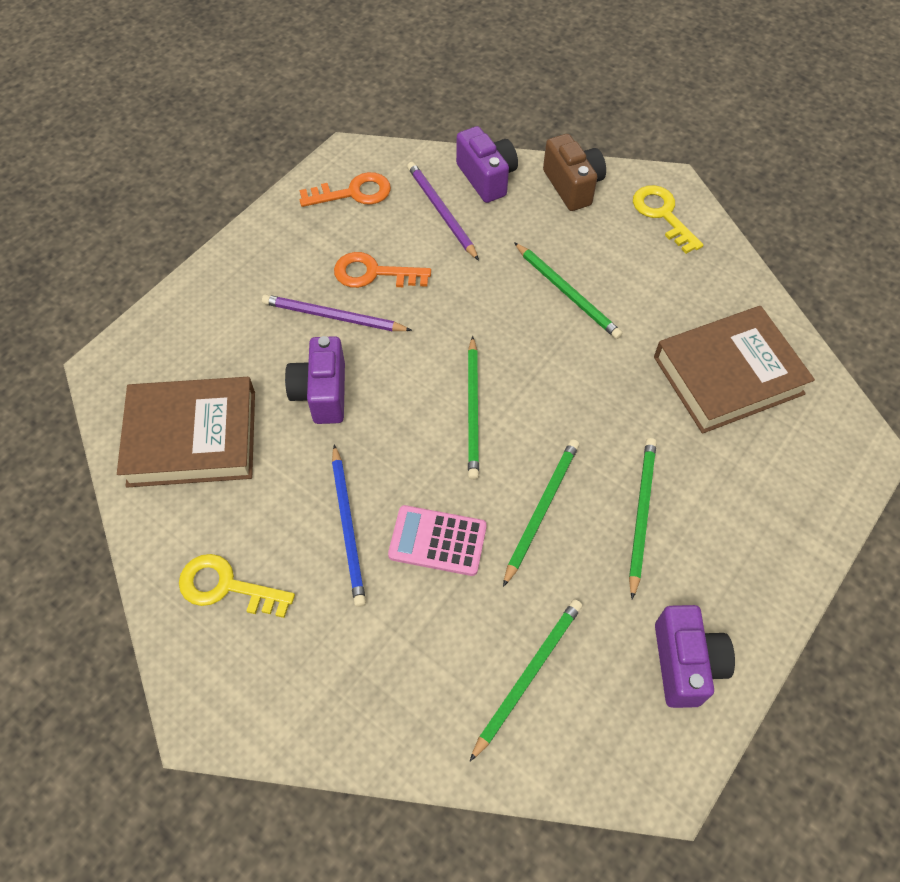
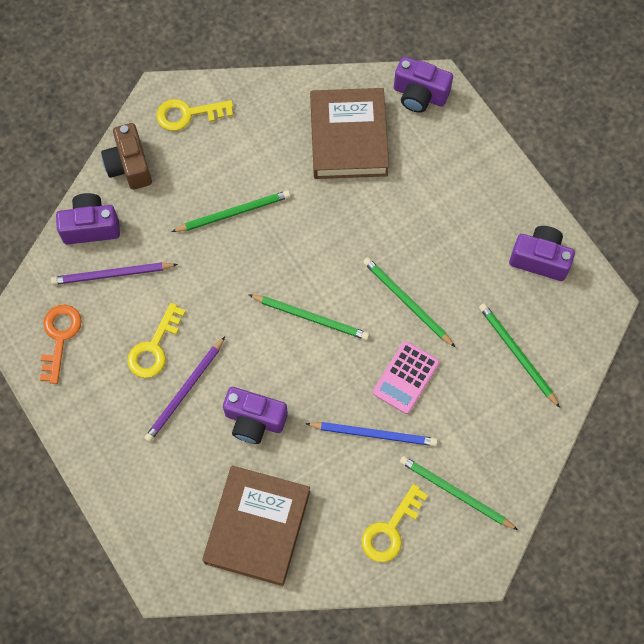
camera: 70 degrees left, 10 degrees up
orange key [334,252,431,288] -> yellow key [127,303,186,378]
brown camera [543,134,606,211] -> brown camera turned 105 degrees counterclockwise [101,123,152,190]
green pencil [629,438,657,600] -> green pencil moved to [400,456,518,530]
none -> purple camera [394,57,453,113]

